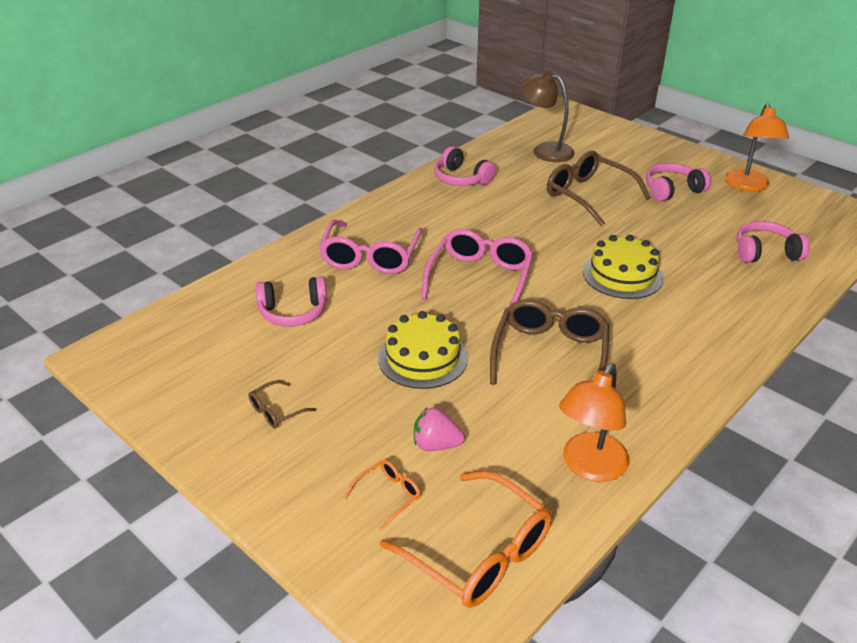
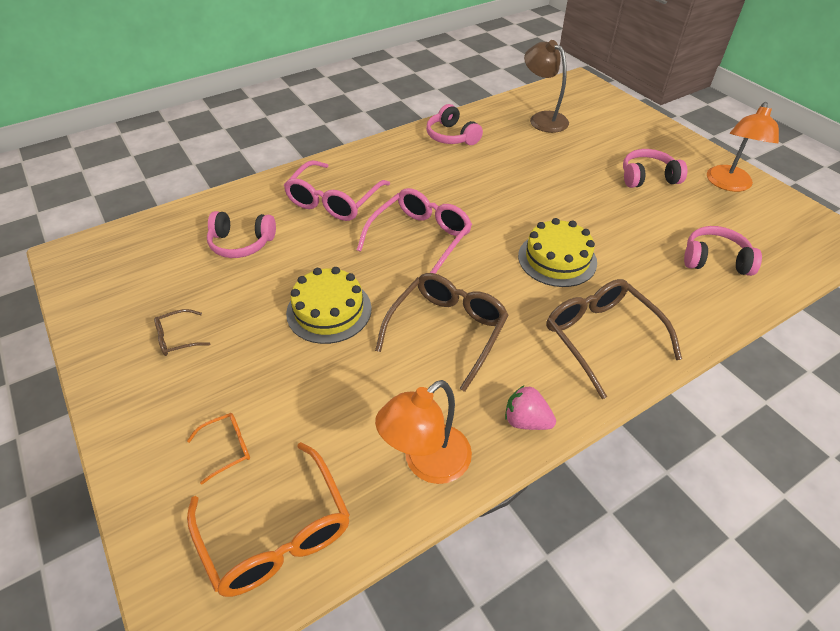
camera: 15 degrees right, 10 degrees up
pink strawberry [414,408,465,451] -> pink strawberry moved to [505,385,556,430]
brown glasses [547,151,650,226] -> brown glasses moved to [546,279,682,399]

